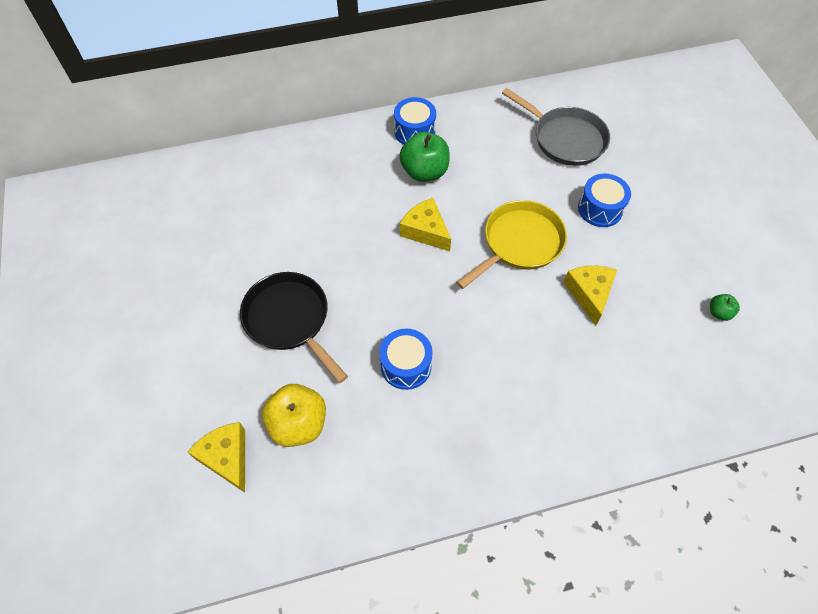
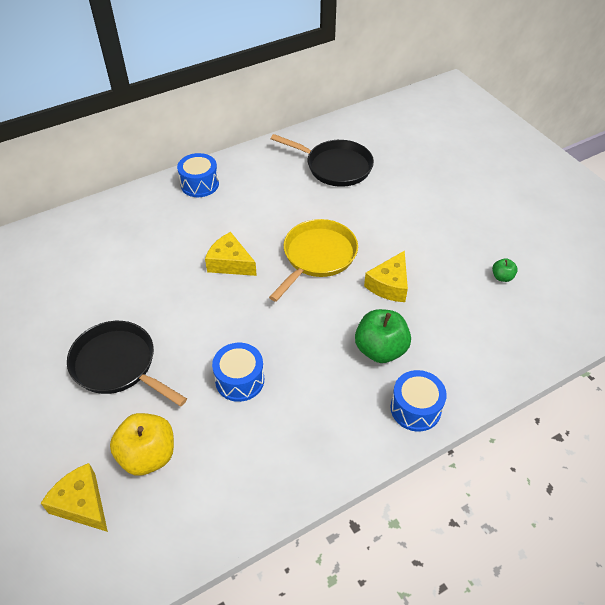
camera: 15 degrees left, 10 degrees down
green apple [400,132,450,182] -> green apple moved to [355,309,411,363]
grey pan [502,88,610,166] -> black pan [271,134,374,187]
yellow cheese [563,266,617,326] -> yellow cheese turned 135 degrees counterclockwise [364,251,408,302]
blue drum [578,174,631,227] -> blue drum moved to [391,370,447,431]

